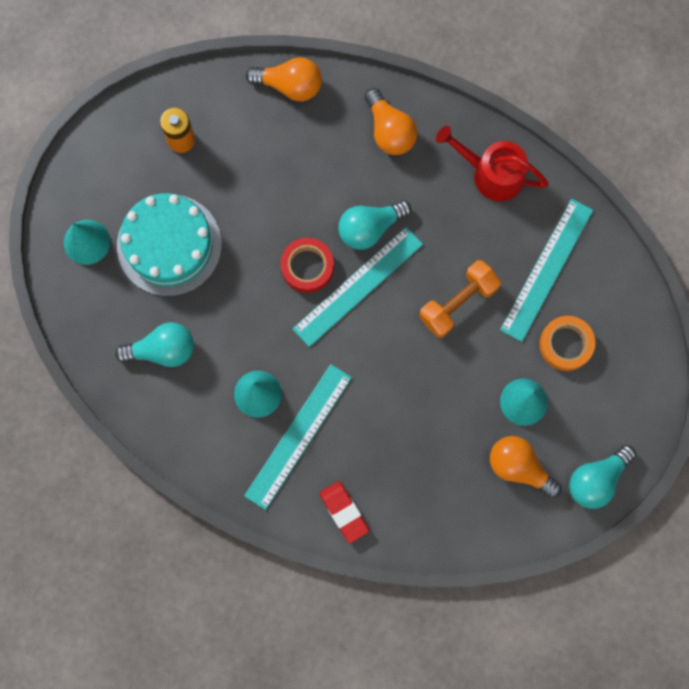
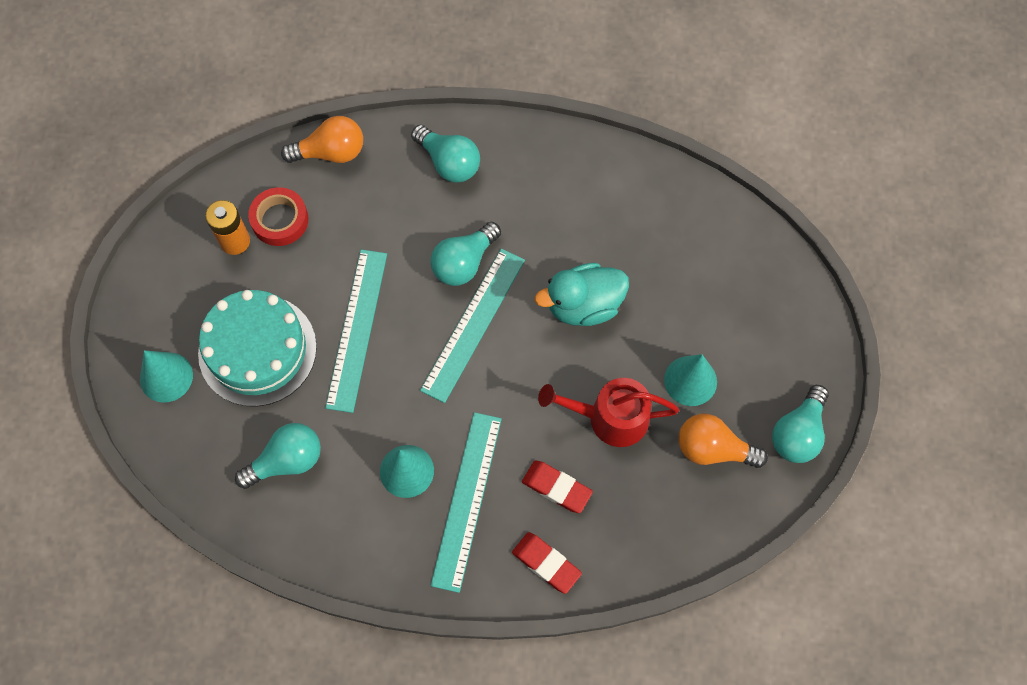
camera: 20 degrees left, 10 degrees down
red tape [281,238,334,293] -> red tape moved to [248,187,308,246]
orange light bulb [365,88,417,155] -> turquoise light bulb [411,125,480,183]
orange dumbbell [419,260,501,338] -> turquoise duck [535,263,629,326]
red watering can [436,126,548,202] -> red watering can moved to [538,378,679,447]
turquoise ruler [500,199,593,342] -> turquoise ruler moved to [325,249,387,413]
orange tape [539,316,595,371] -> none
none -> red eraser [522,461,593,513]

